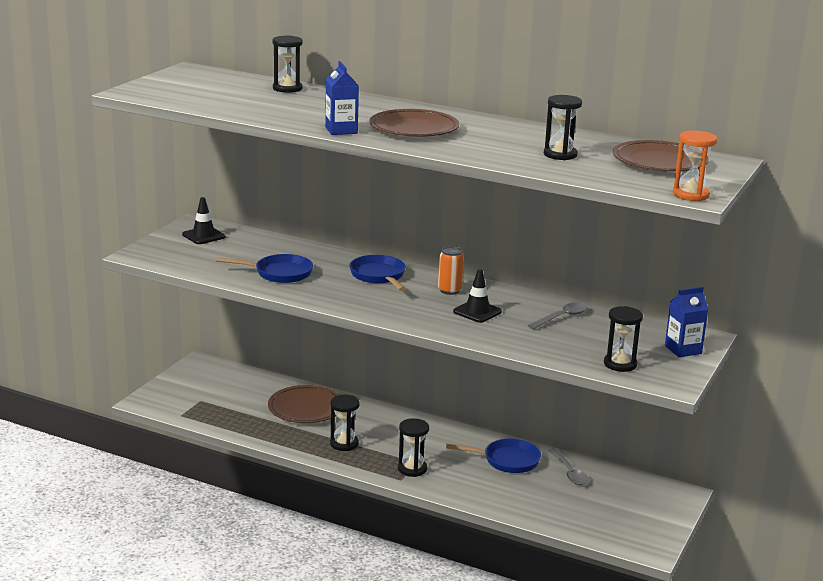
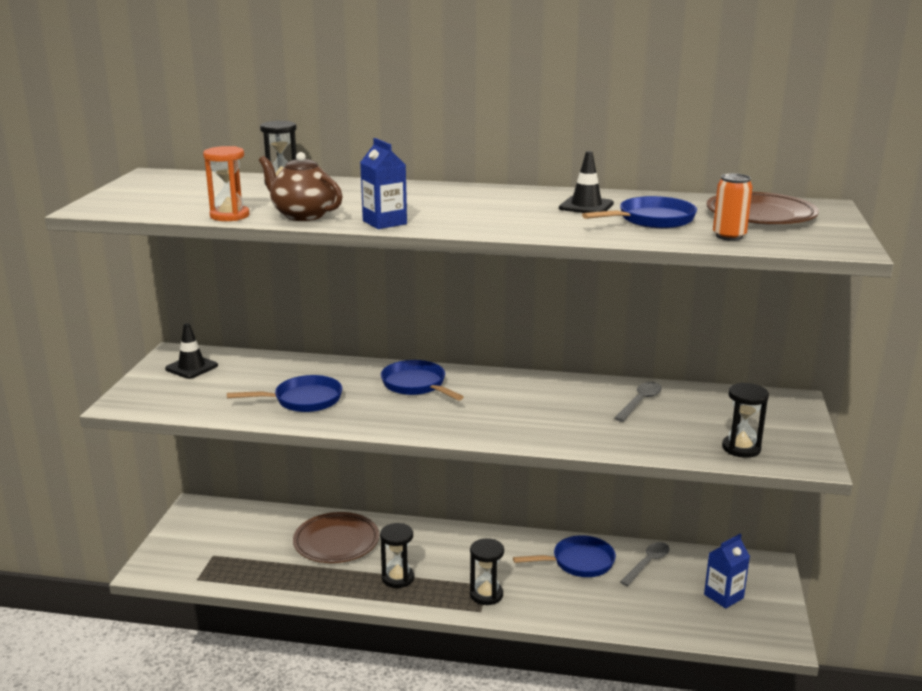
camera: 15 degrees left, 0 degrees up
brown plate [370,109,459,137] -> none
orange can [438,246,464,295] -> orange can moved to [713,173,752,241]
black traffic cone [453,269,502,323] -> black traffic cone moved to [559,151,614,213]
black hourglass [544,95,582,160] -> blue pan [582,196,697,229]
grey spoon [548,448,588,485] -> grey spoon turned 105 degrees counterclockwise [620,542,670,586]
blue carton [665,287,709,357] -> blue carton moved to [704,534,750,609]
orange hourglass [673,131,717,201] -> orange hourglass moved to [203,146,249,221]
none -> brown teapot [259,152,343,221]

